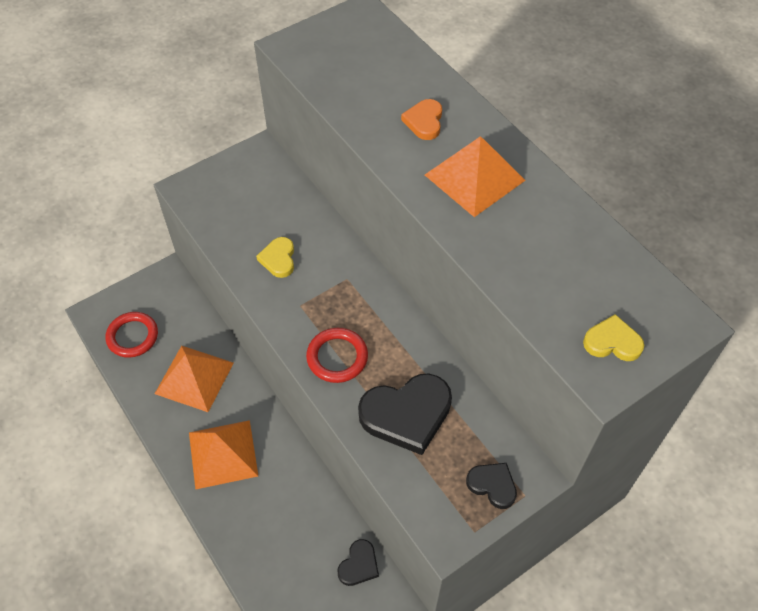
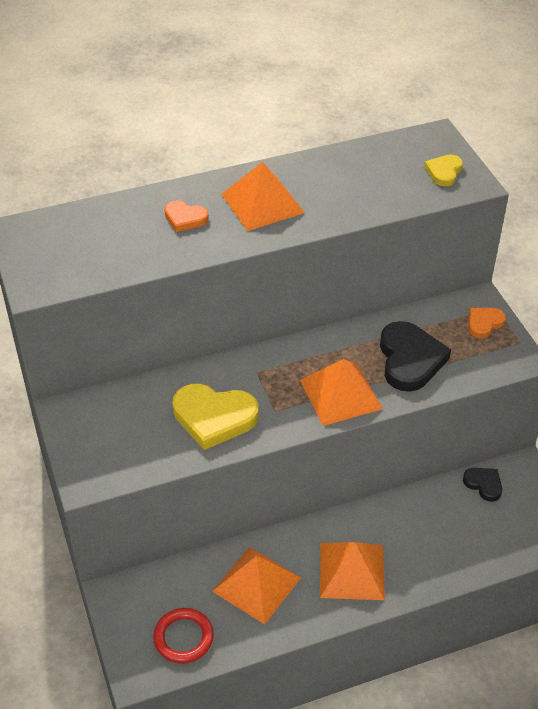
camera: 75 degrees left, 10 degrees down
yellow heart [256,237,294,278] -> yellow heart [173,384,259,450], size x1.88
red ring [306,328,368,383] -> orange pyramid [300,359,383,426]
black heart [466,463,517,509] -> orange heart [468,308,506,338]

